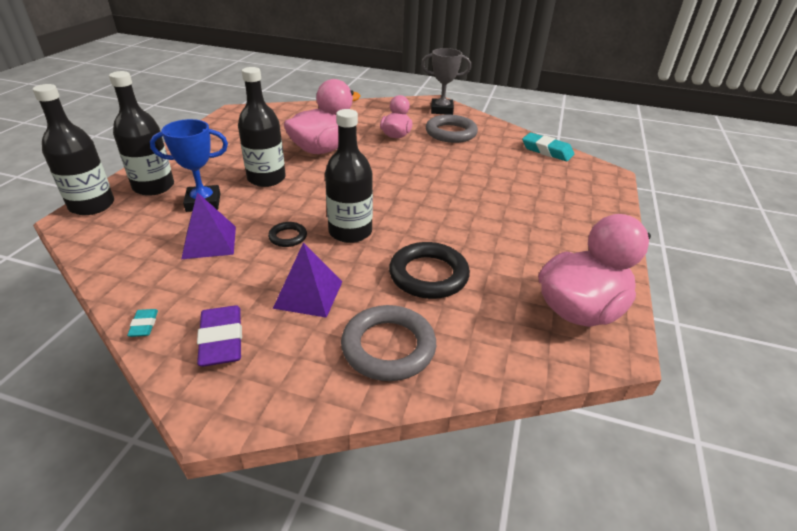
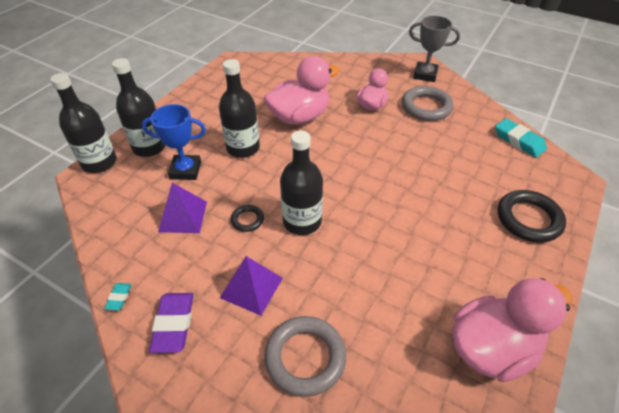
camera: 15 degrees right, 10 degrees up
black ring [389,242,470,299] -> black ring moved to [498,190,566,243]

